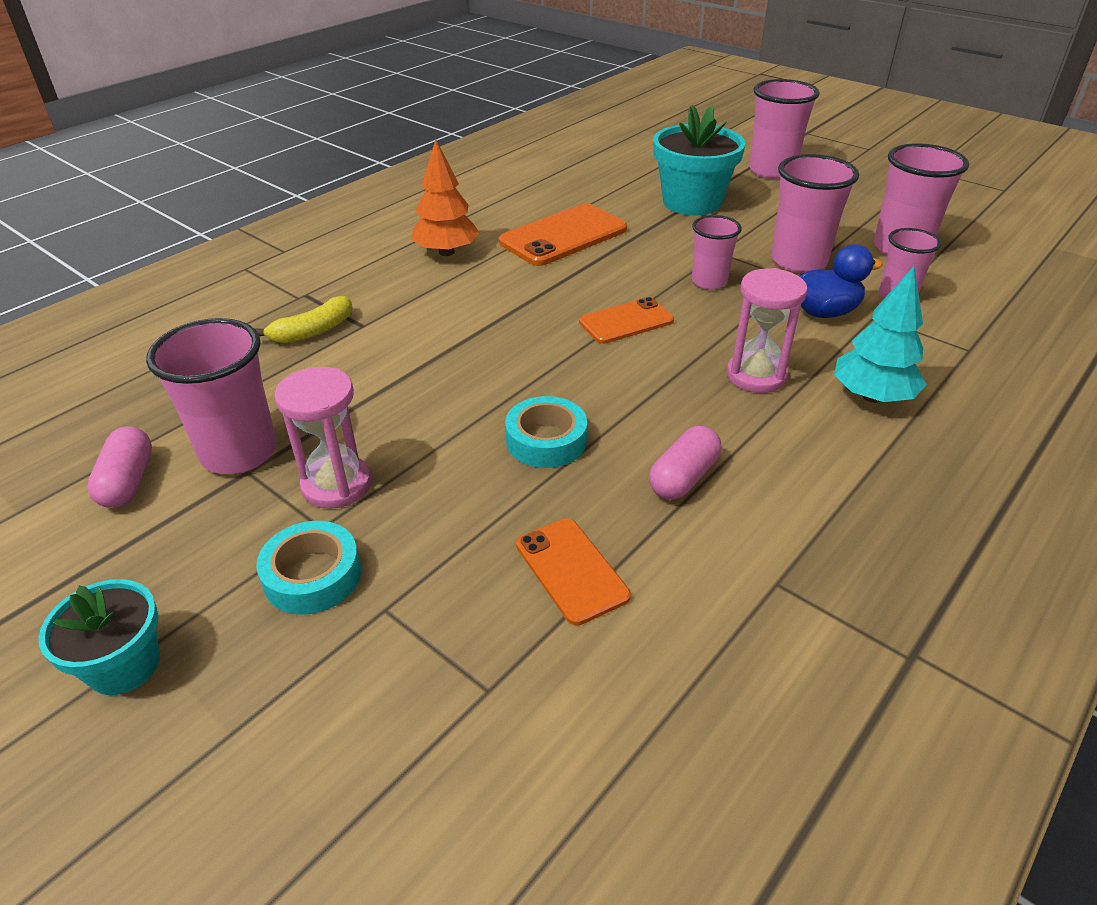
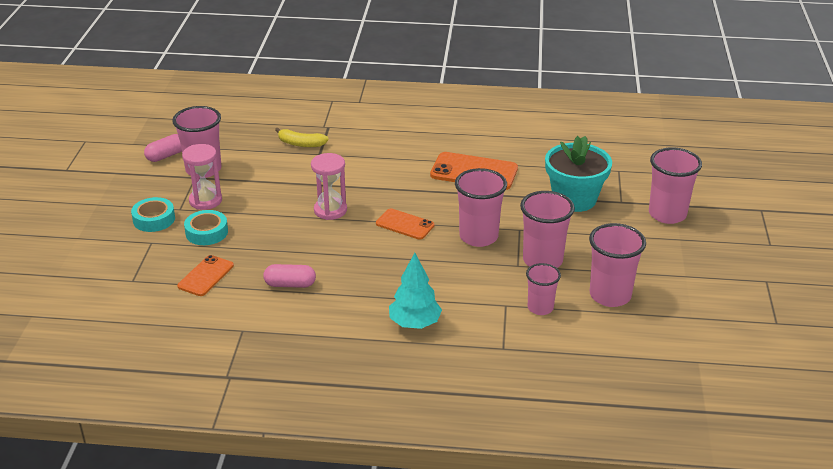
camera: 55 degrees right, 5 degrees down
turquoise flower pot [38,579,160,695] -> none
orange tree [411,139,480,256] -> none
turquoise tape [505,396,587,468] -> turquoise tape moved to [184,210,228,245]
pink cup [692,215,742,289] -> pink cup [455,168,507,247], size x1.62
pink hourglass [727,268,808,393] -> pink hourglass moved to [311,153,347,220]
blue duck [800,244,883,318] -> none

